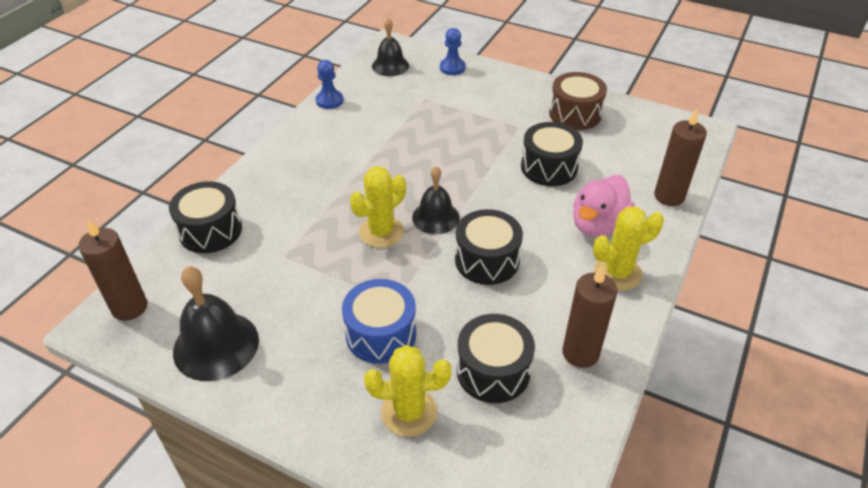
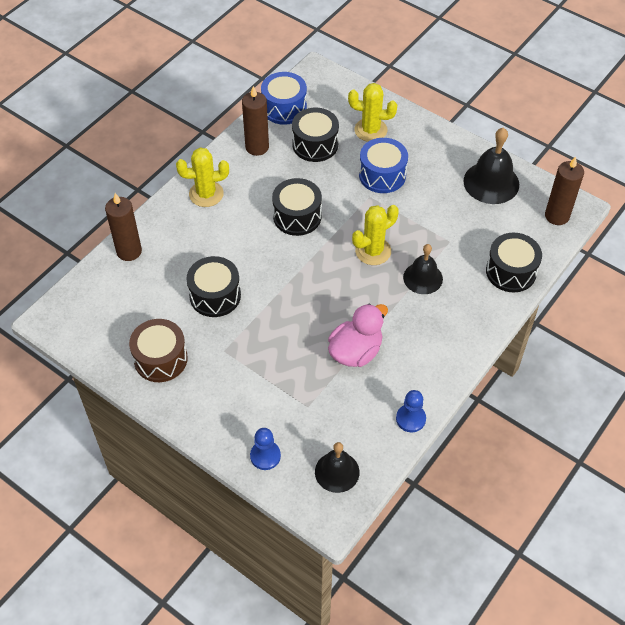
camera: 170 degrees left, 10 degrees up
black bell [412,166,460,234] -> black bell moved to [403,244,443,294]
pink duck [573,175,634,237] -> pink duck moved to [328,304,388,367]
none -> blue drum [261,72,307,125]

